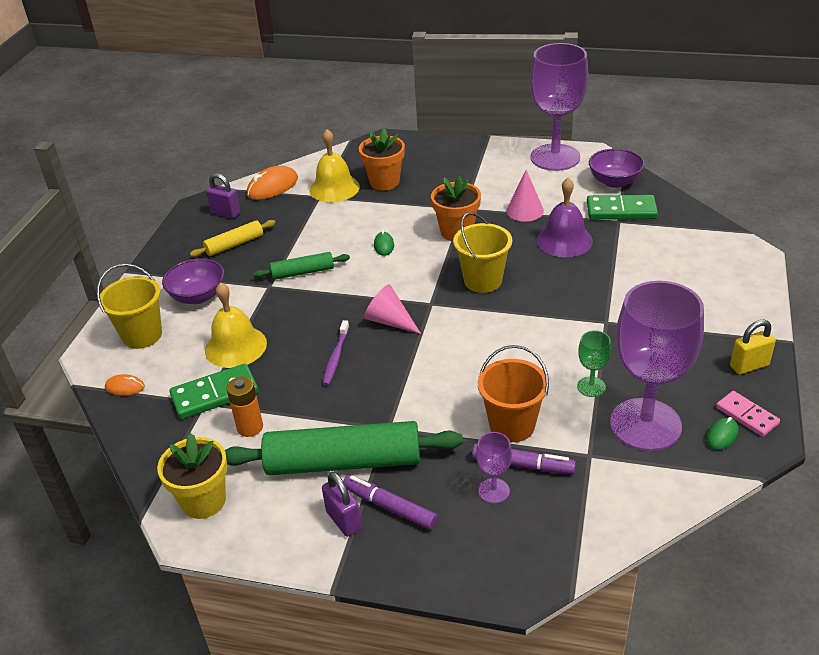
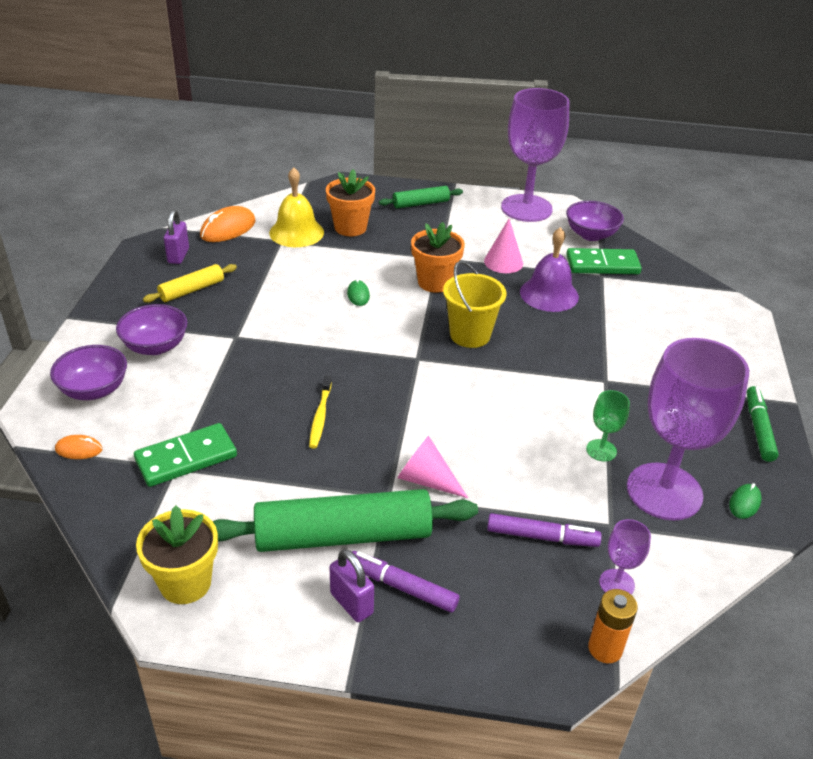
camera: 10 degrees left, 0 degrees up
yellow bucket [97,264,162,349] -> purple bowl [50,345,127,400]
yellow bell [205,282,267,368] -> none
purple padlock [206,173,241,218] -> purple padlock turned 75 degrees clockwise [164,210,189,264]
orange battery [226,377,263,437] -> orange battery moved to [588,589,638,663]
green rolling pin [253,252,350,280] -> green rolling pin moved to [379,186,463,208]
purple toothbrush [323,320,349,386] -> yellow toothbrush [309,376,332,449]
pink cone [364,284,421,334] -> pink cone moved to [397,436,468,498]
purple goblet [476,432,512,504] -> purple goblet moved to [599,519,651,594]
orange bucket [478,345,549,442] -> none
pink domino [716,391,780,437] -> none
yellow padlock [730,320,776,374] -> green marker [747,386,779,462]

